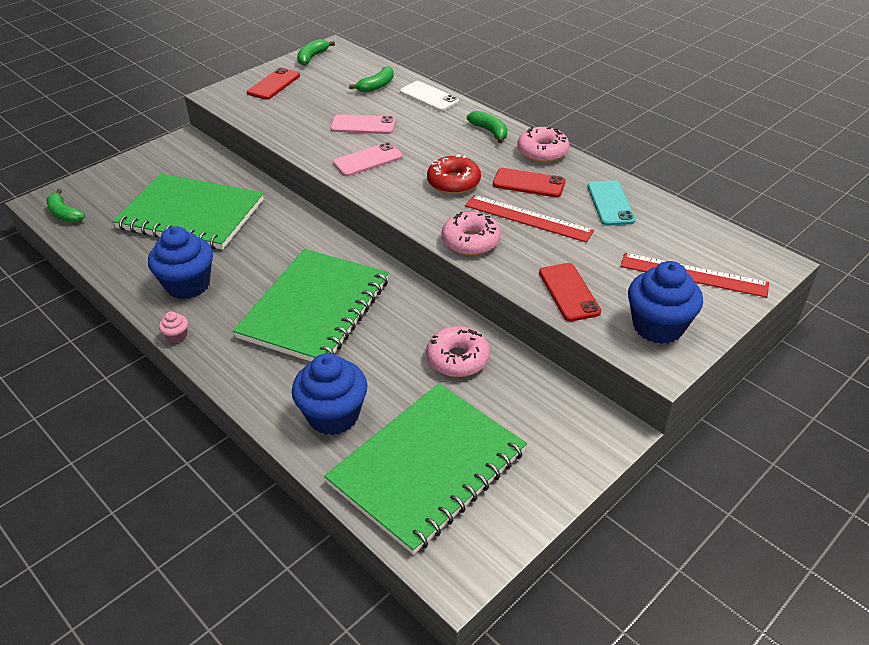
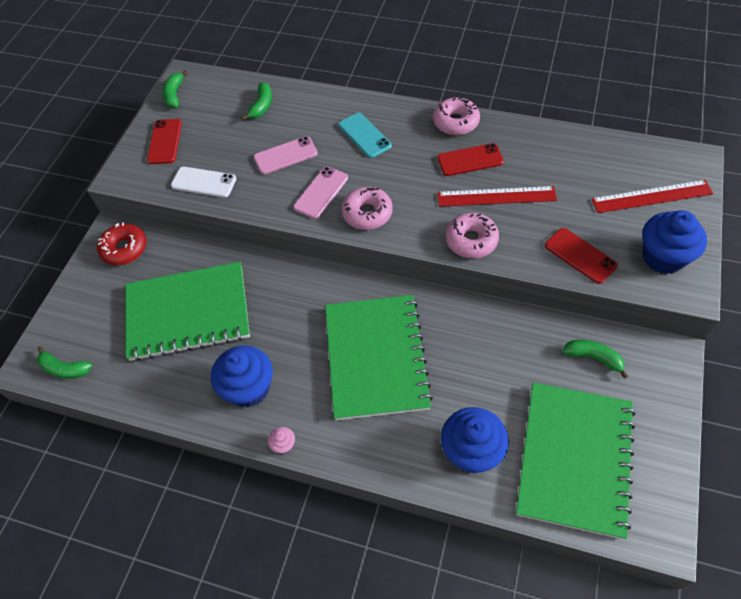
camera: 25 degrees left, 15 degrees up
white phone [400,81,459,111] -> white phone moved to [171,167,236,198]
pink donut [426,326,490,377] -> pink donut moved to [342,187,393,230]
red donut [427,154,481,194] -> red donut moved to [97,222,147,265]
green banana [467,111,508,143] -> green banana moved to [562,340,628,379]
turquoise phone [588,180,636,226] -> turquoise phone moved to [339,113,392,158]

